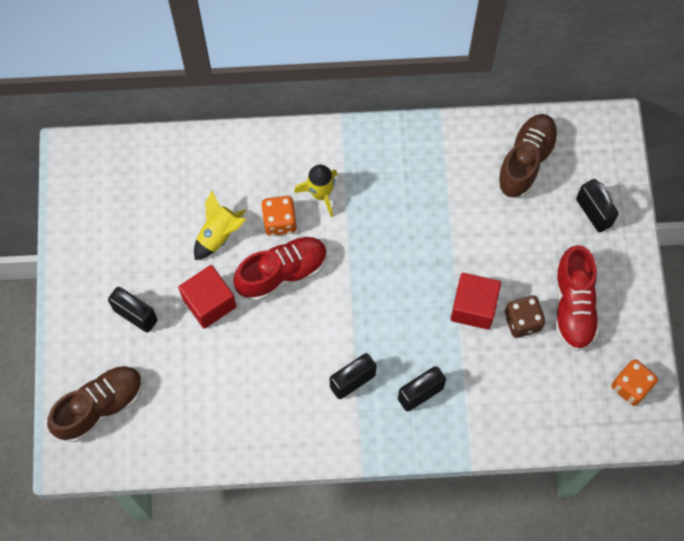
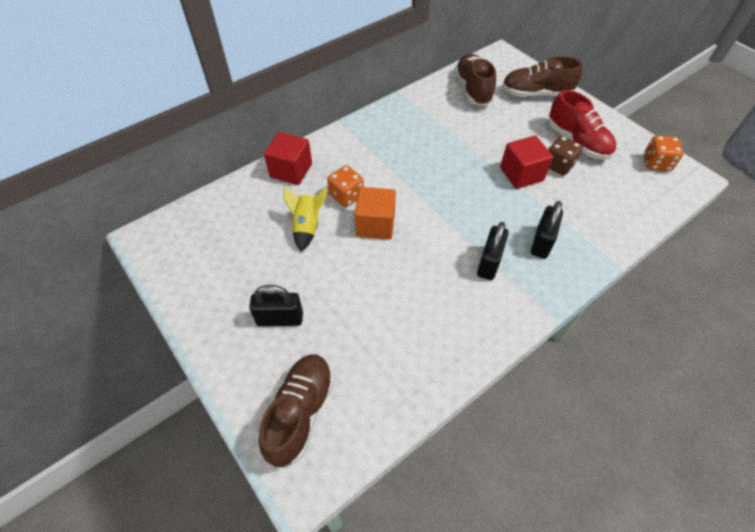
camera: 35 degrees left, 15 degrees down
red cube [178,265,237,329] -> red cube moved to [264,132,312,185]
red shoe [233,236,327,301] -> orange cube [355,187,396,240]
yellow rocket [294,165,337,217] -> none
black padlock [576,179,619,232] -> brown shoe [502,56,582,97]

